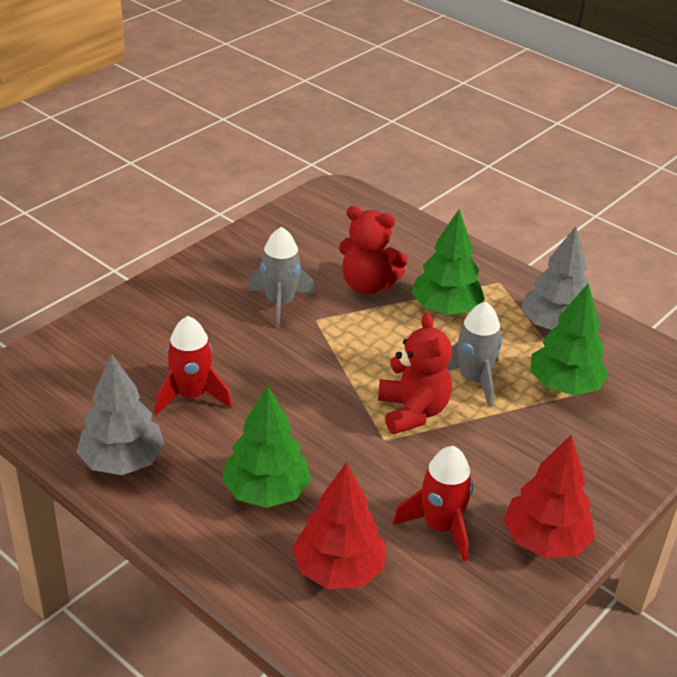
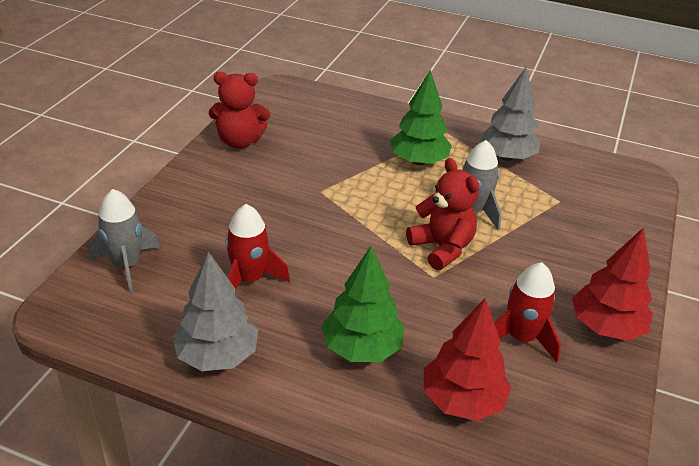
camera: 20 degrees left, 0 degrees up
grey rocket [247,227,315,328] -> grey rocket moved to [88,189,160,293]
red teddy bear [339,206,408,294] -> red teddy bear moved to [209,72,270,148]
green tree [530,284,609,395] -> none

